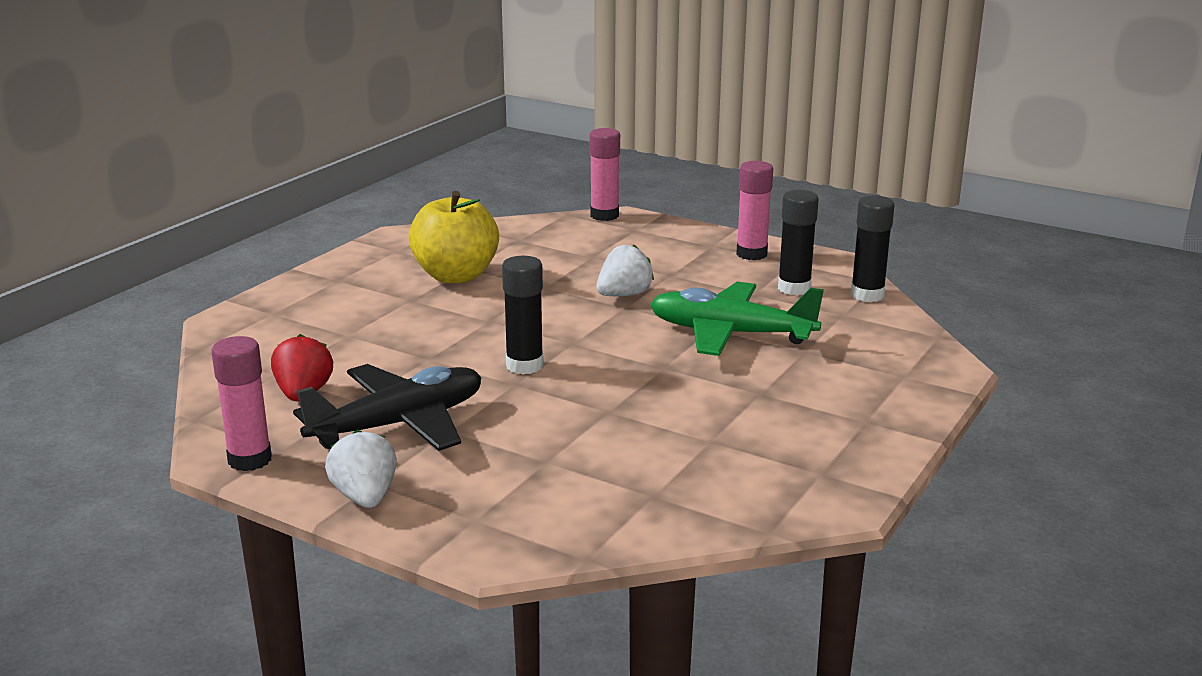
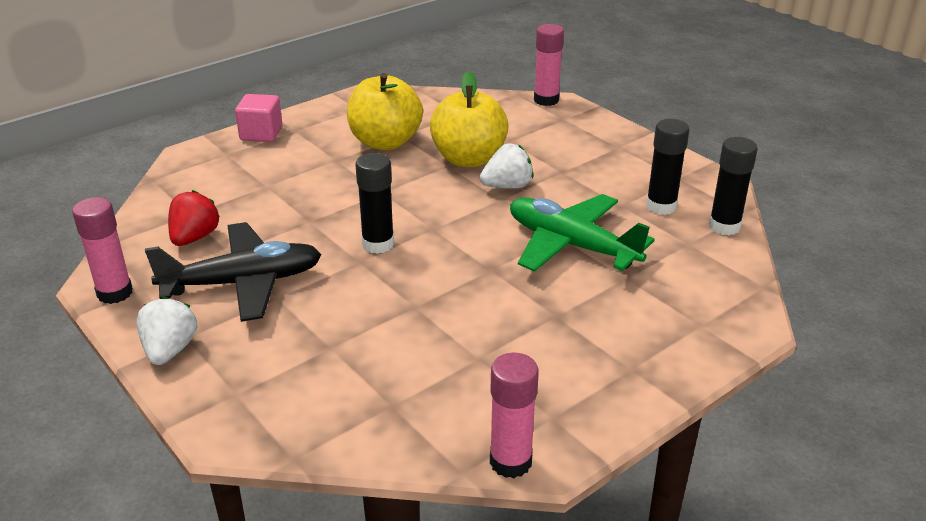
camera: 20 degrees right, 10 degrees up
pink glue stick [736,161,773,260] -> pink glue stick moved to [490,353,539,478]
none -> pink cube [235,94,282,142]
none -> yellow apple [430,71,509,167]

